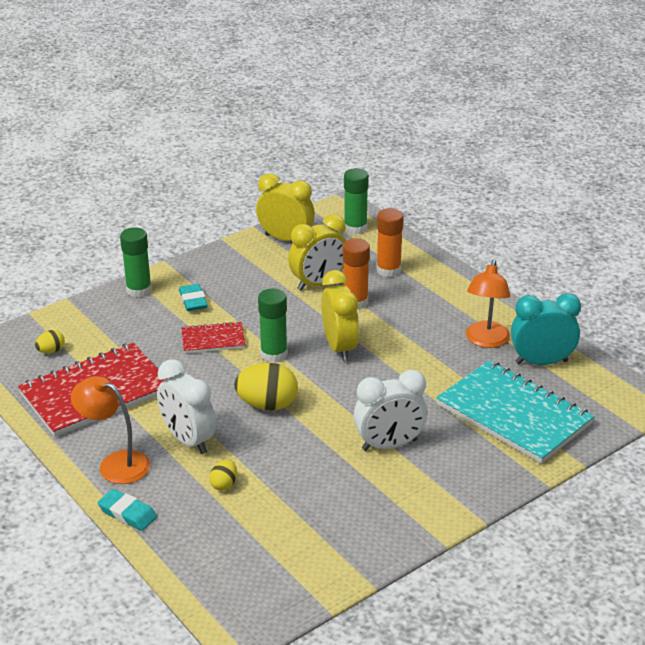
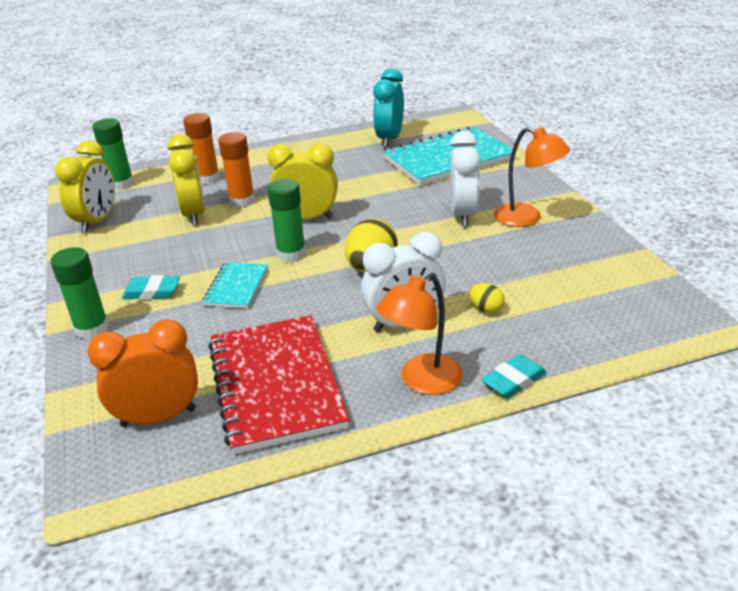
camera: 70 degrees left, 0 degrees up
yellow egg [35,330,65,354] -> orange clock [87,319,198,427]
red notebook [181,321,246,354] -> turquoise notebook [202,262,268,309]
yellow clock [256,173,315,241] -> yellow clock turned 150 degrees clockwise [55,140,115,233]
orange lamp [466,260,510,348] -> orange lamp moved to [494,127,570,227]

